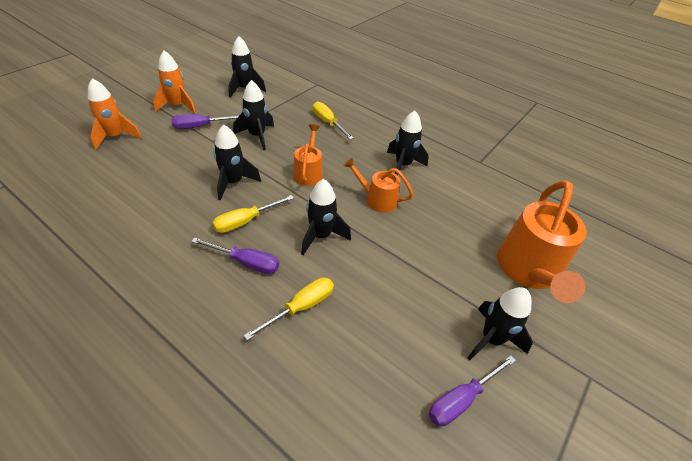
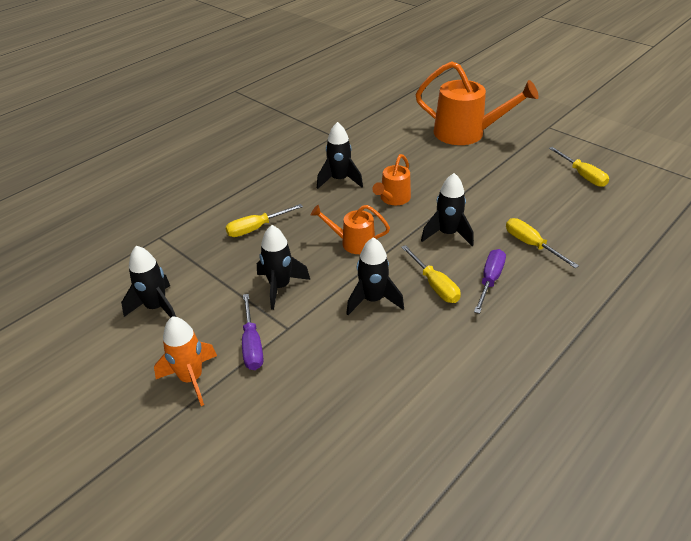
camera: 80 degrees left, 5 degrees down
orange rocket [88,78,142,150] -> none
purple screwdriver [429,356,516,426] -> yellow screwdriver [549,147,609,187]
black rocket [468,287,533,360] -> none

